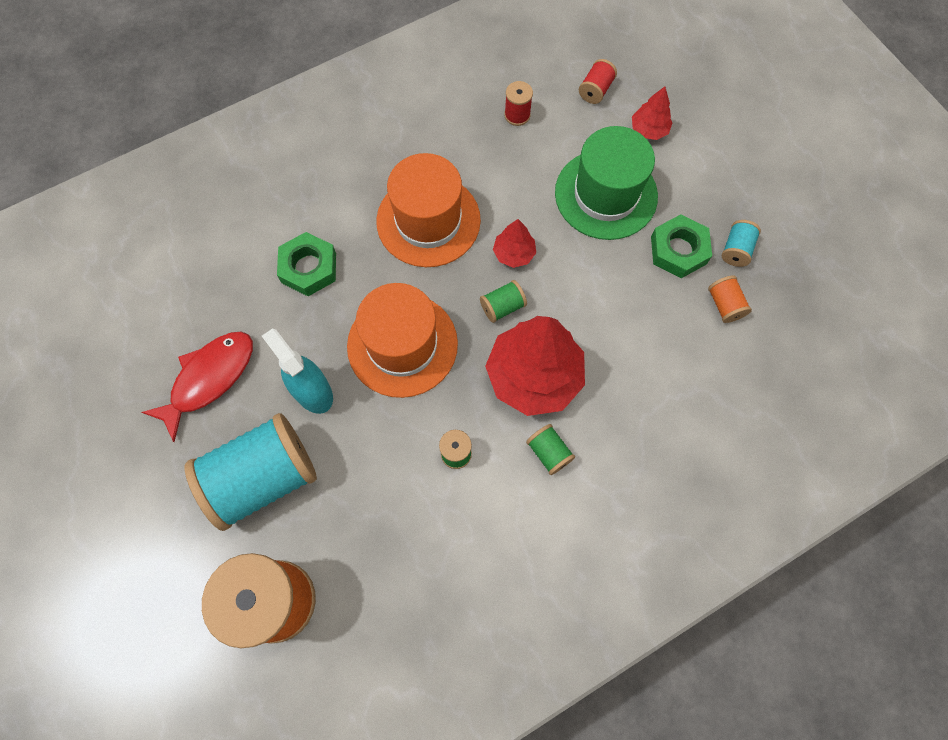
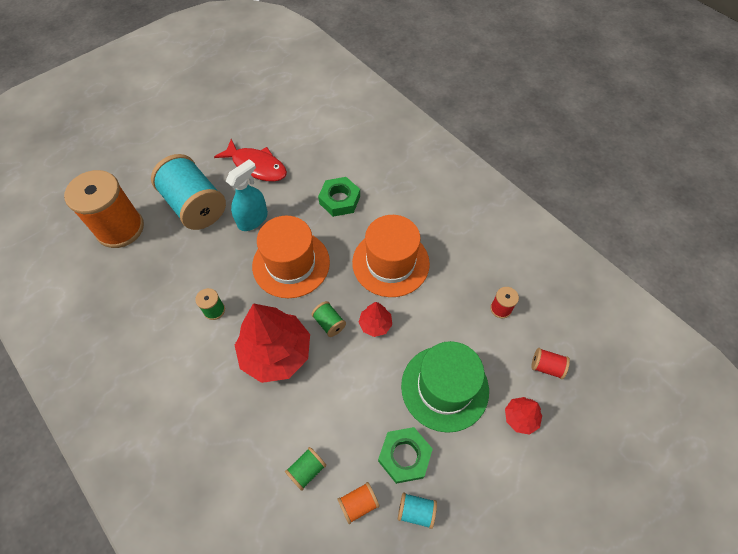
camera: 80 degrees right, 10 degrees down
green spool [526,424,575,475] -> green spool moved to [285,447,326,491]

